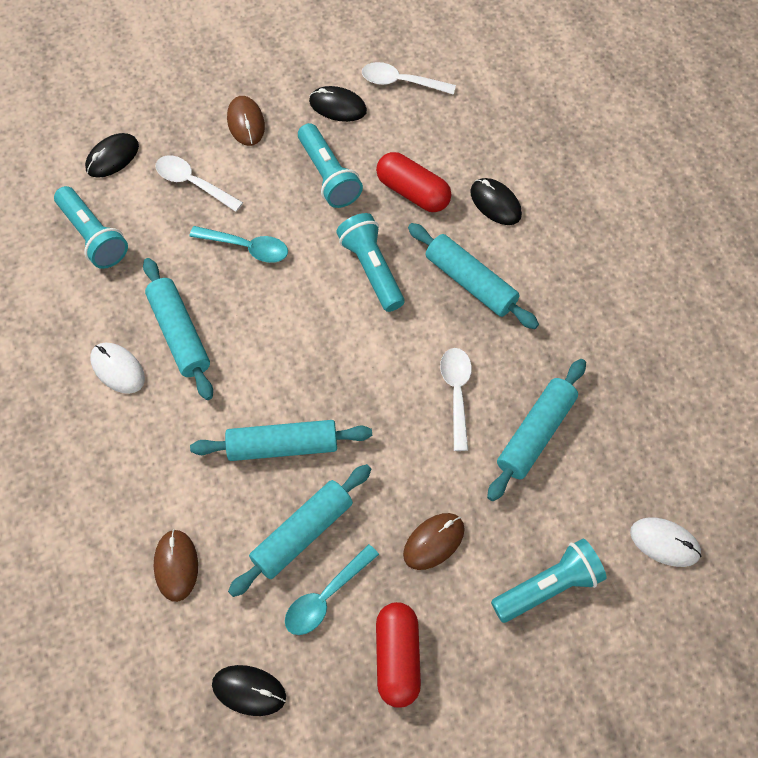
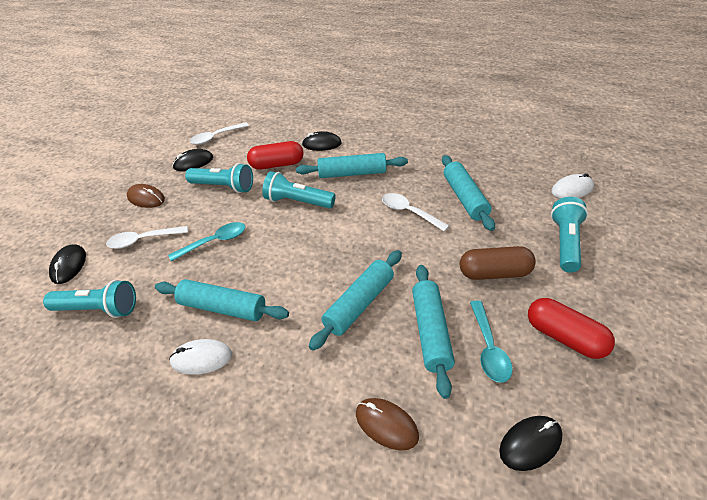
camera: 45 degrees left, 20 degrees down
brown mouse [403,513,465,570] -> brown capsule [460,246,536,280]

